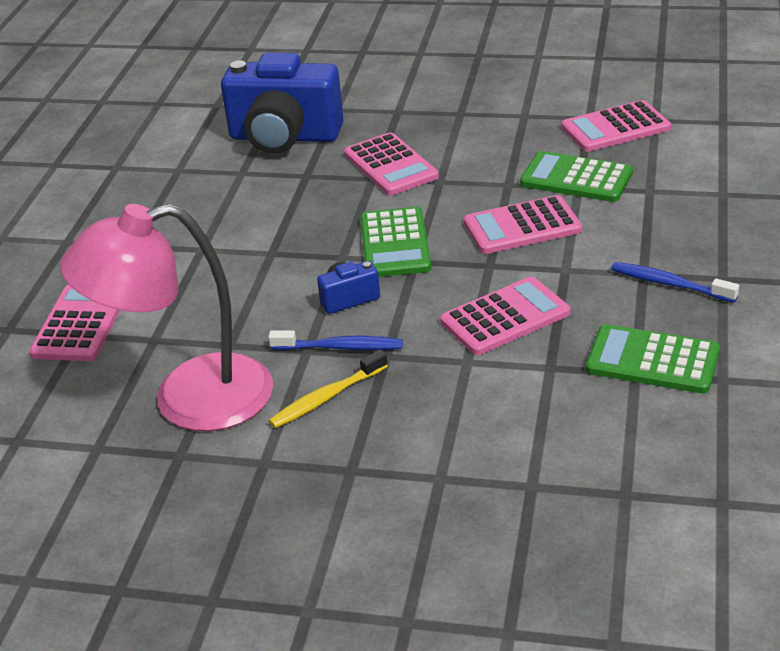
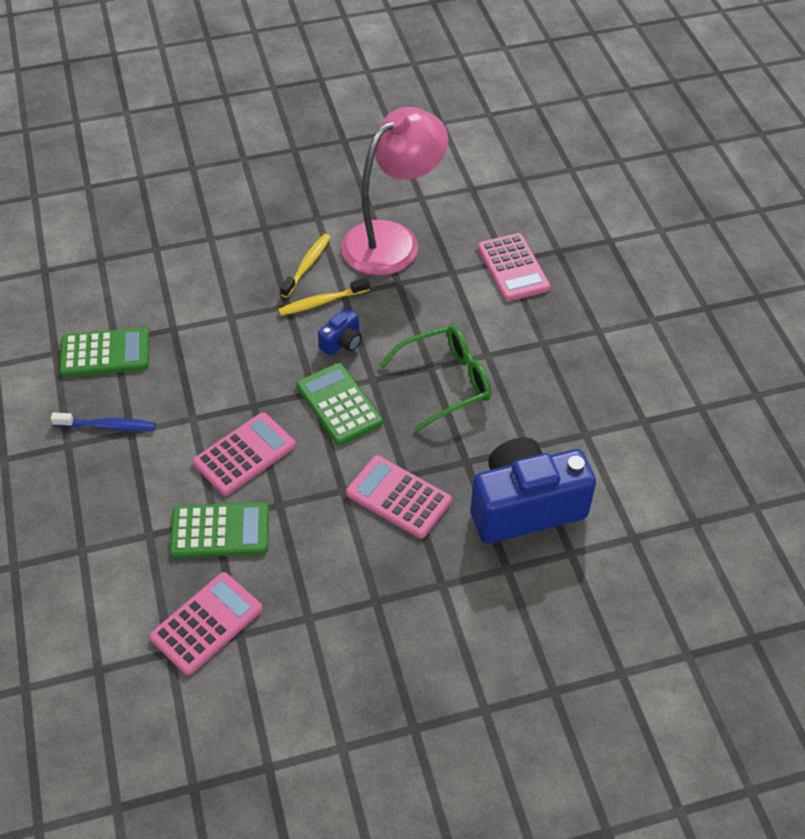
camera: 150 degrees right, 15 degrees up
blue toothbrush [268,330,403,350] -> yellow toothbrush [278,278,370,316]
pink calculator [440,277,570,355] -> none
none -> green glasses [379,325,491,432]

